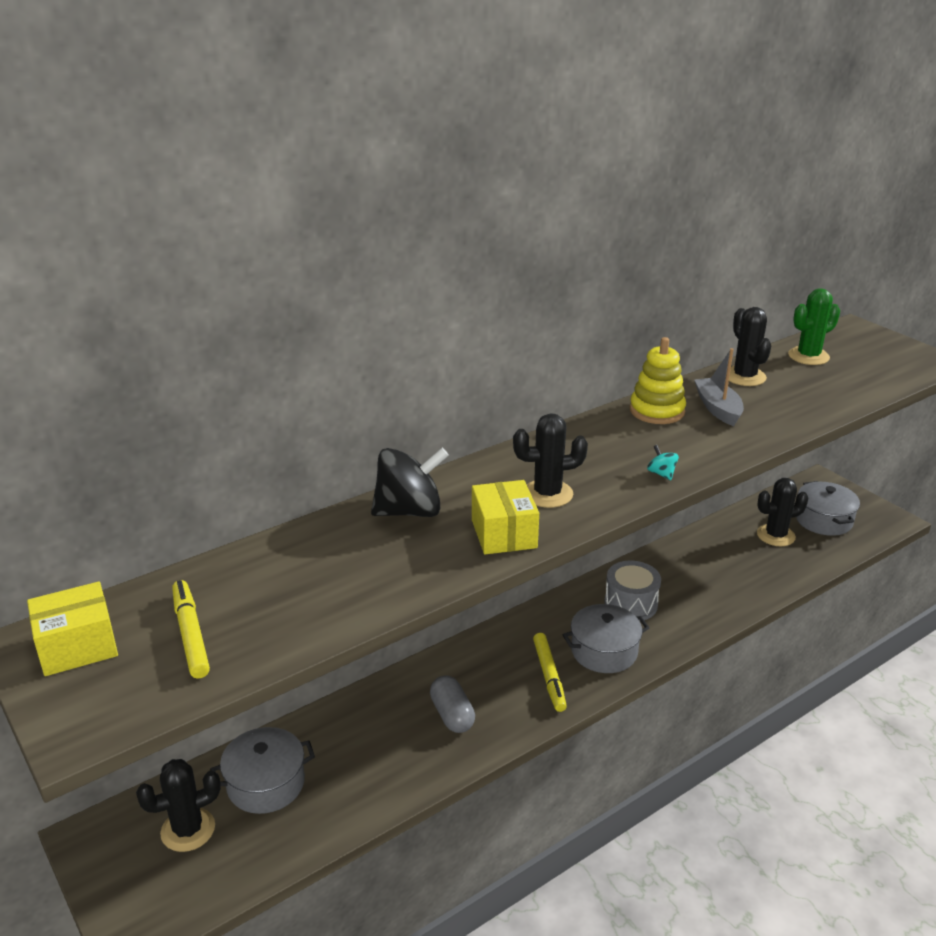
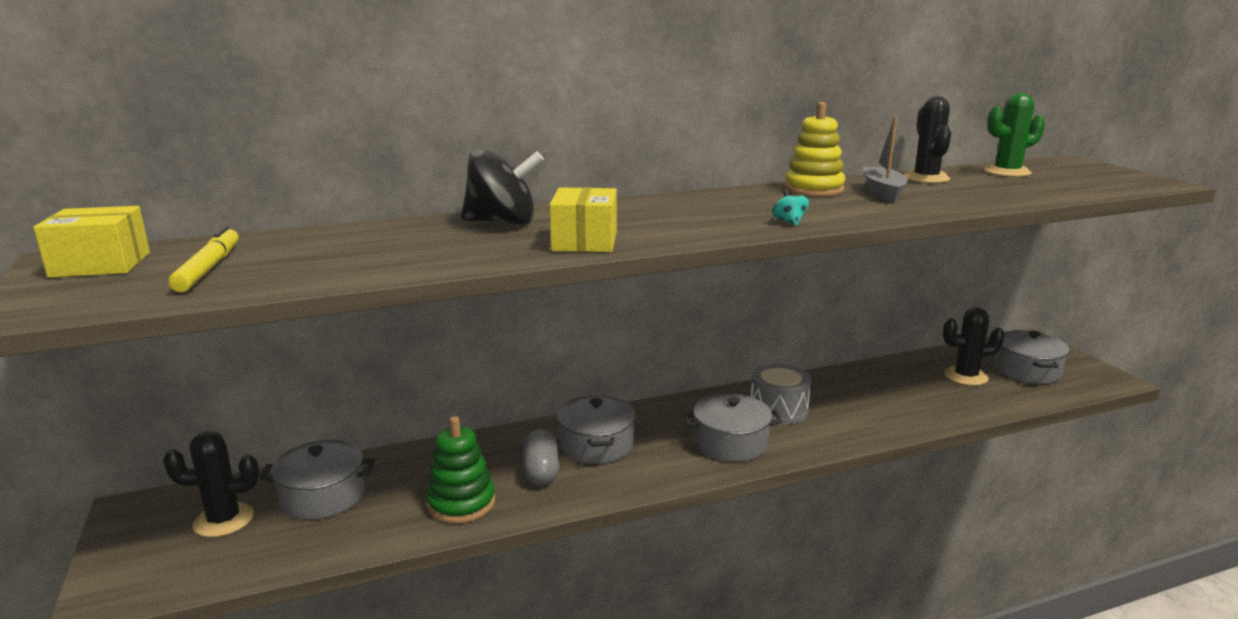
camera: 15 degrees right, 10 degrees down
black cactus [513,413,588,508] -> none
yellow marker [533,633,567,712] -> none
none -> green stacking toy [426,416,495,524]
none -> grey pot [557,395,636,464]

